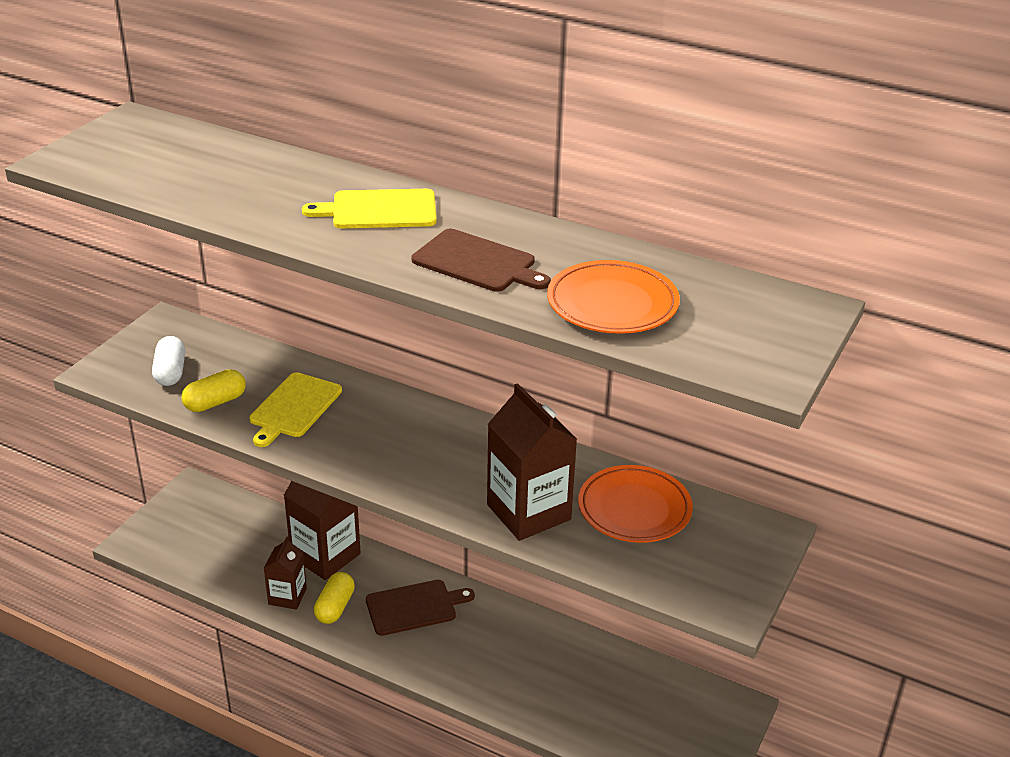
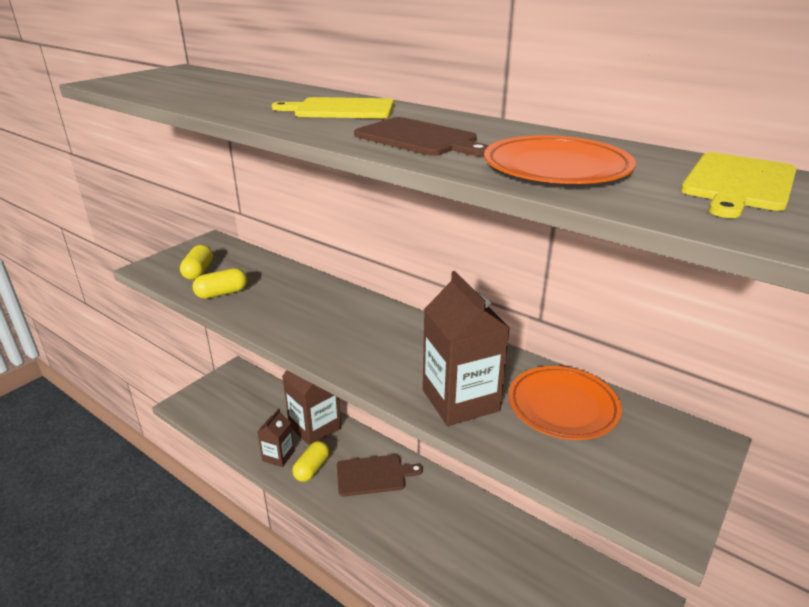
camera: 10 degrees right, 5 degrees down
white capsule [152,336,185,386] -> yellow capsule [180,245,213,280]
yellow cutting board [249,372,342,447] -> yellow cutting board moved to [681,152,796,218]

